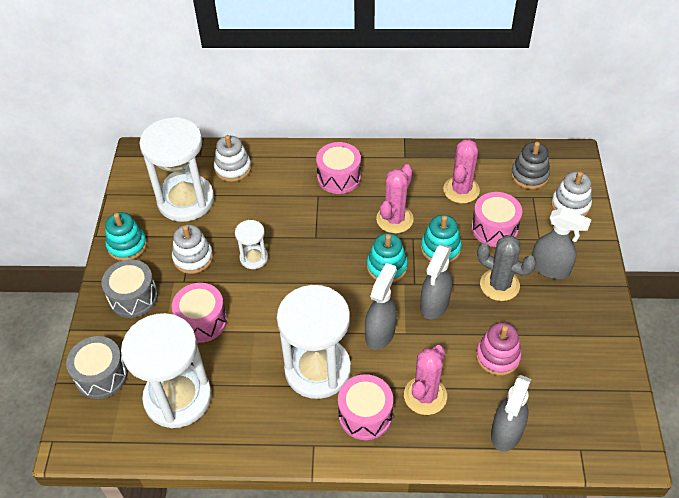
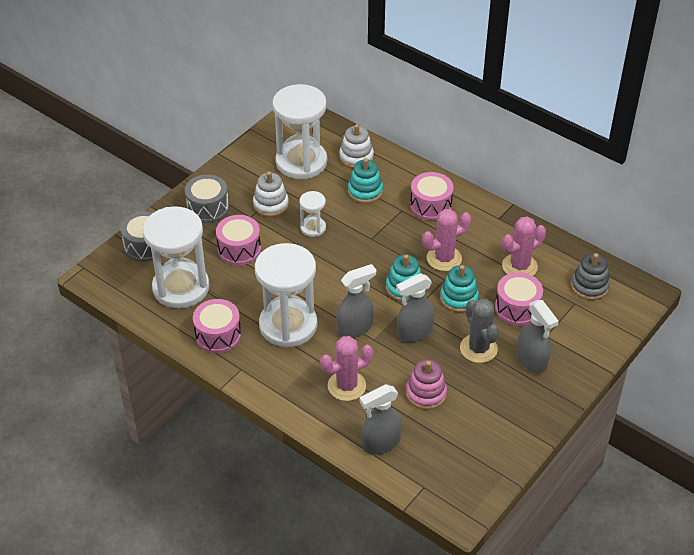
camera: 35 degrees right, 5 degrees down
turquoise stacking toy [105,212,147,261] -> turquoise stacking toy moved to [348,158,383,203]
pink drum [338,374,393,440] -> pink drum moved to [193,299,241,353]
white stacking toy [551,172,592,217] -> none

